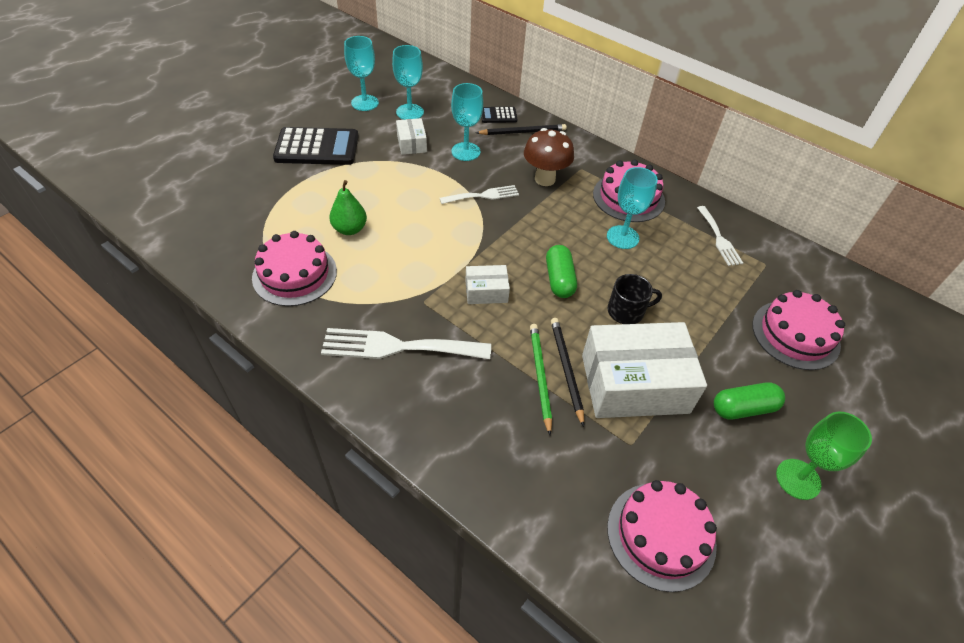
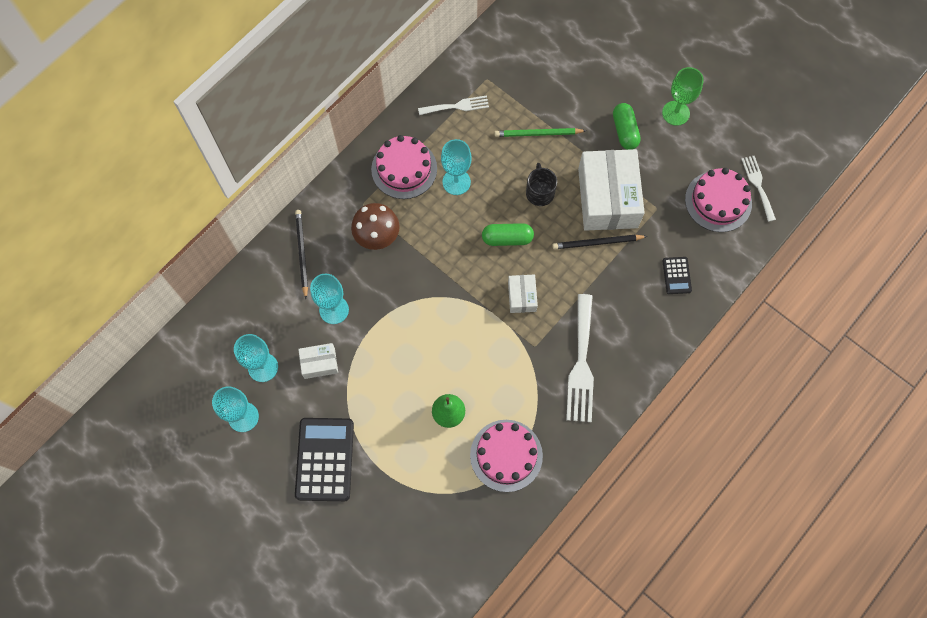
camera: 85 degrees left, 20 degrees up
white fork [440,185,519,204] -> white fork moved to [741,156,776,222]
black calculator [481,107,518,123] -> black calculator moved to [662,257,692,294]
green pencil [530,324,552,435] -> green pencil moved to [494,128,586,137]
pink cake [752,290,845,370] -> none

